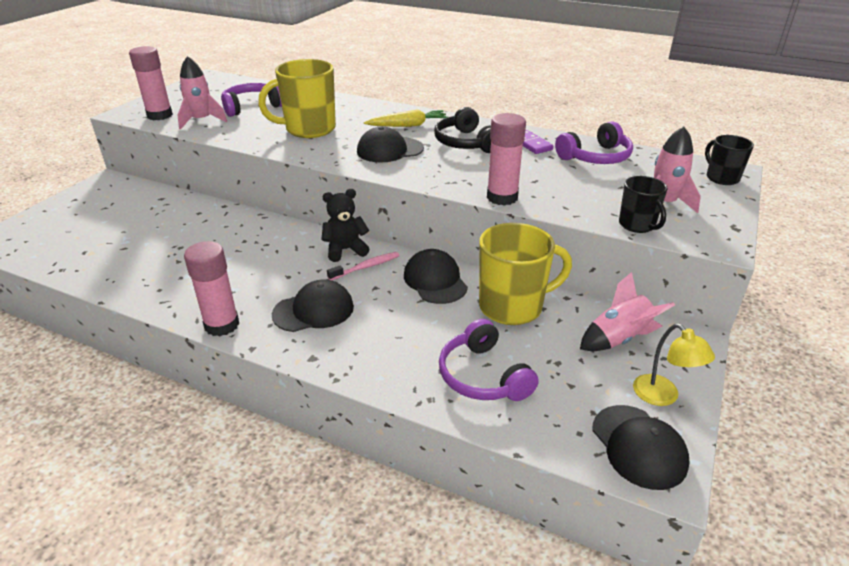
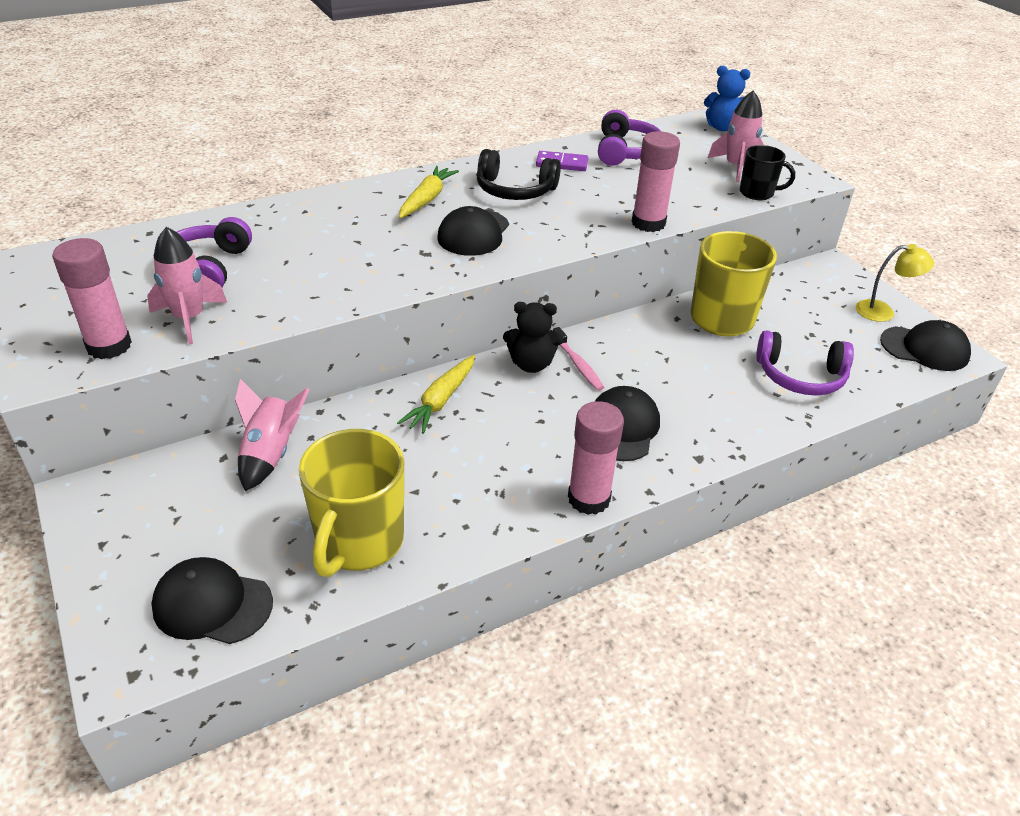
camera: 55 degrees left, 5 degrees up
yellow mug [258,59,336,138] -> yellow mug moved to [299,429,404,577]
black teddy bear [321,189,369,262] -> black teddy bear turned 105 degrees counterclockwise [503,302,563,373]
pink toothbrush [327,252,400,280] -> pink toothbrush turned 150 degrees clockwise [553,327,604,391]
black cap [404,249,468,304] -> black cap moved to [151,557,273,644]
pink rocket [580,272,675,351] -> pink rocket moved to [235,379,310,491]
black mug [705,135,754,185] -> blue teddy bear [704,66,750,131]
none -> yellow carrot [397,355,475,434]

